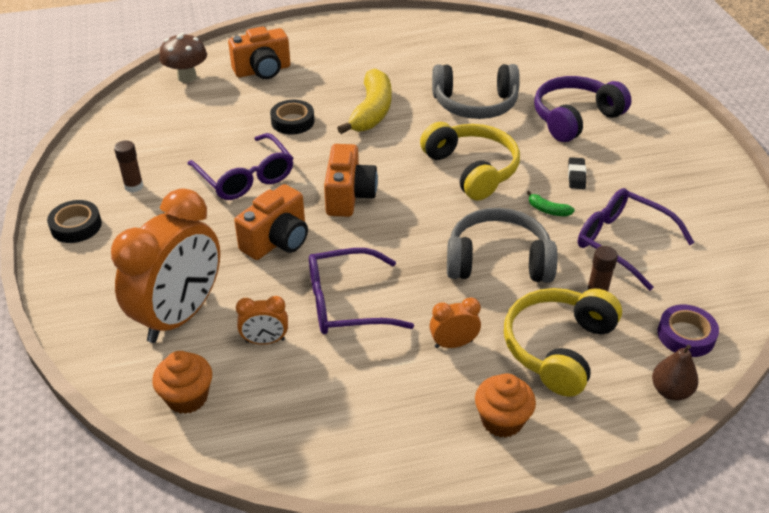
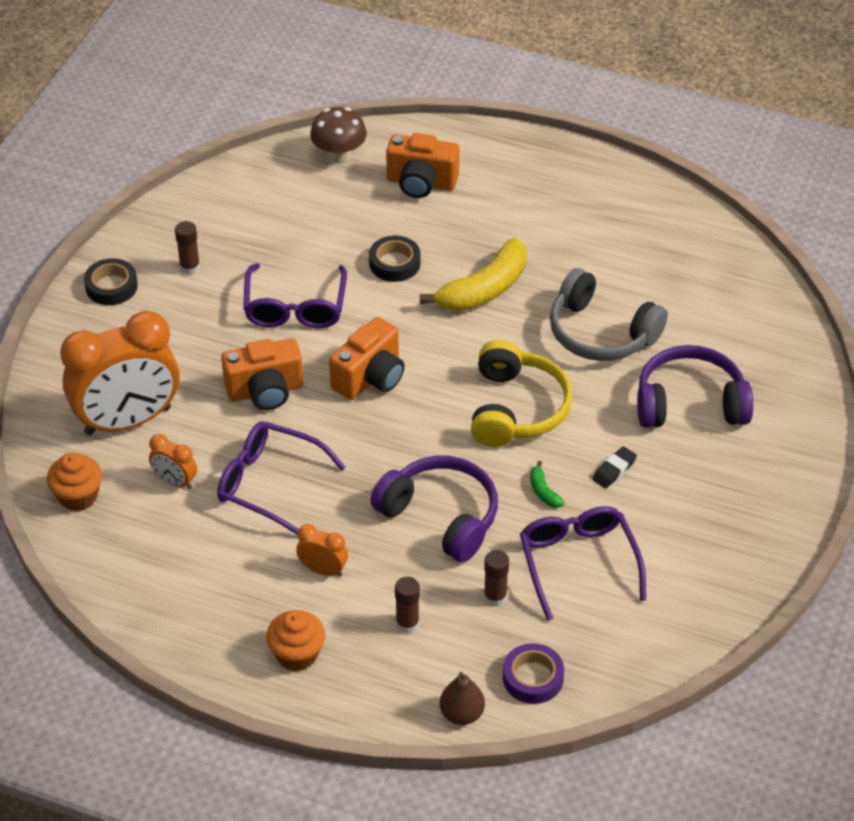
camera: 35 degrees right, 5 degrees up
grey headphones [447,208,558,283] -> purple headphones [371,456,498,562]
yellow headphones [504,288,622,397] -> brown glue stick [395,577,420,634]

